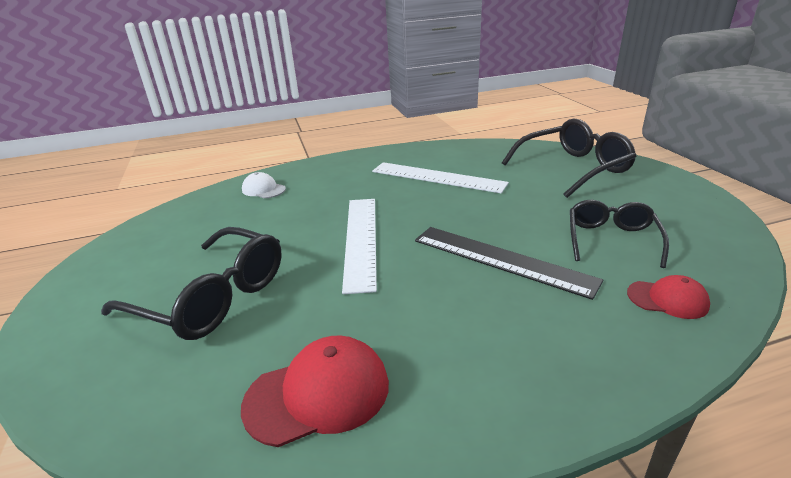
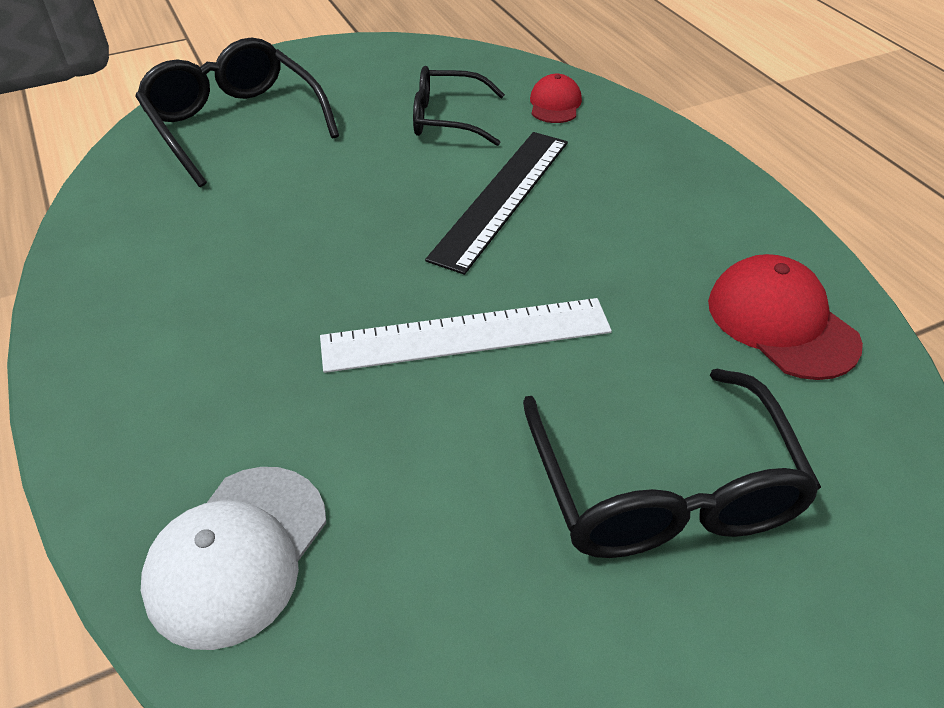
camera: 100 degrees left, 15 degrees up
black glasses [101,227,282,340] -> black glasses turned 150 degrees clockwise [523,369,821,558]
white cap [242,172,286,198] -> white cap [141,467,326,650], size x1.66
white ruler [372,162,509,194] -> none

